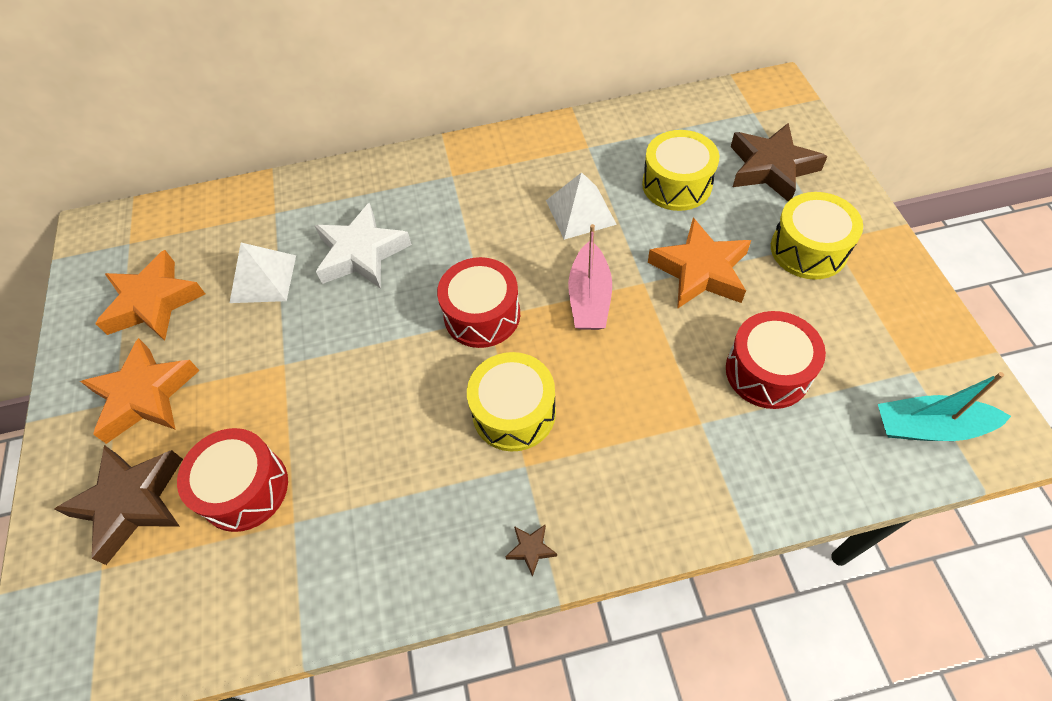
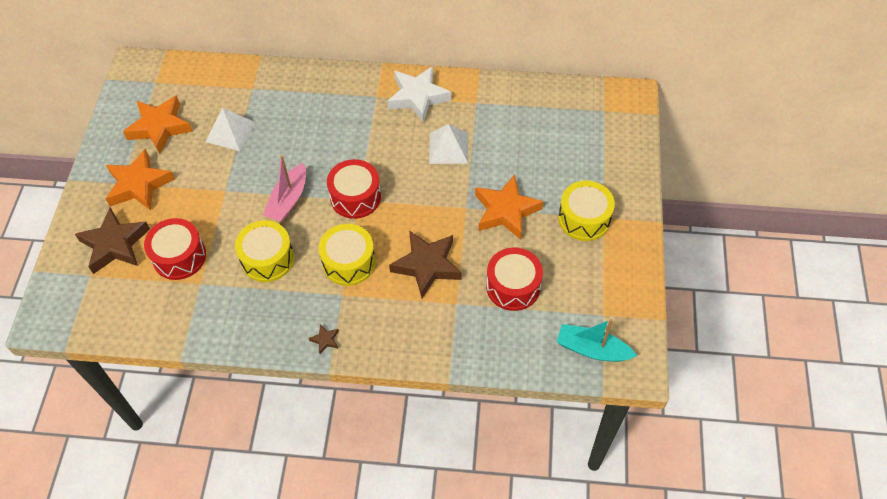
camera: 15 degrees right, 0 degrees up
white star [314,202,412,289] -> white star moved to [387,66,452,123]
pink boat [568,224,612,330] -> pink boat moved to [263,155,306,222]
yellow drum [642,130,719,211] -> yellow drum moved to [235,220,294,282]
brown star [731,123,828,201] -> brown star moved to [389,230,461,298]

